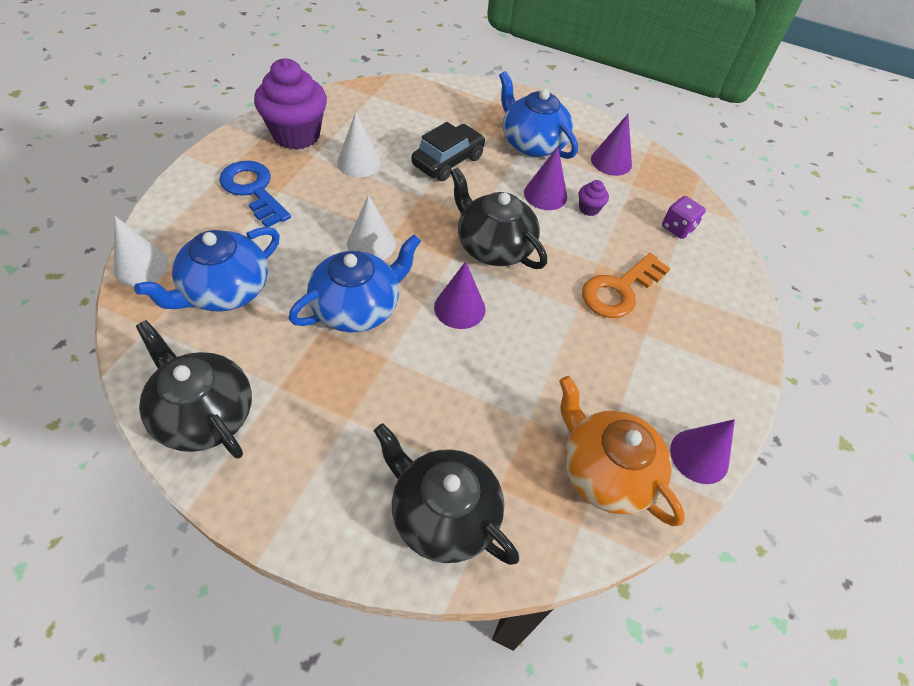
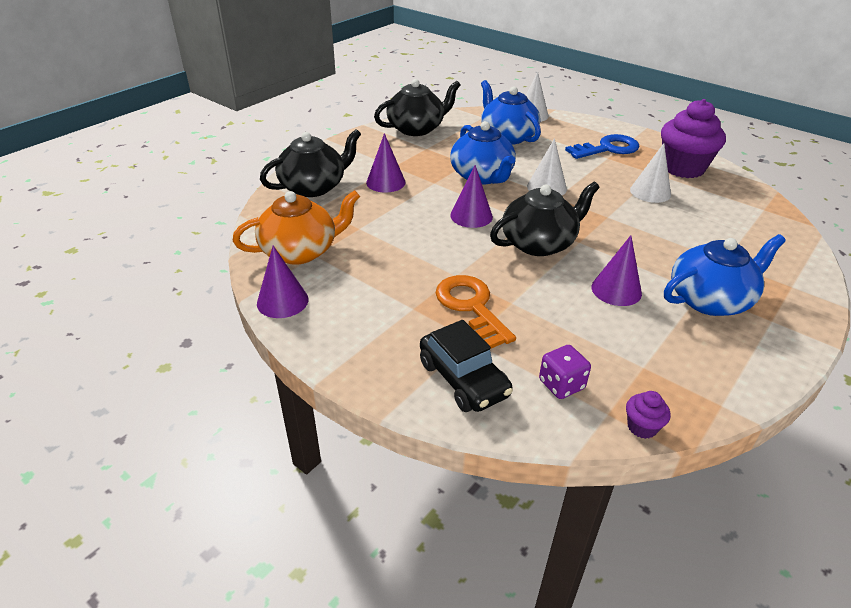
camera: 110 degrees right, 15 degrees down
black car [411,122,486,181] -> black car moved to [420,320,513,412]
purple cupcake [579,180,609,216] -> purple cupcake moved to [626,391,670,439]
purple cone [591,114,632,176] -> purple cone moved to [366,133,406,193]

